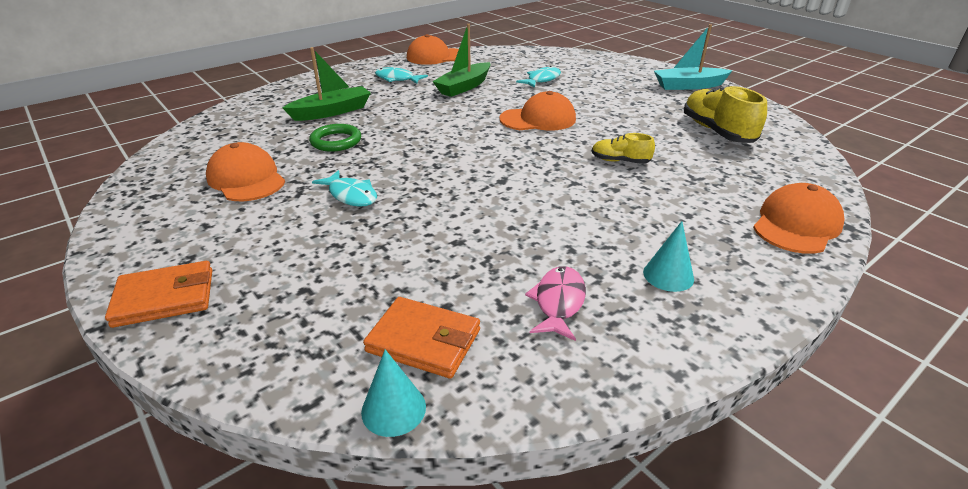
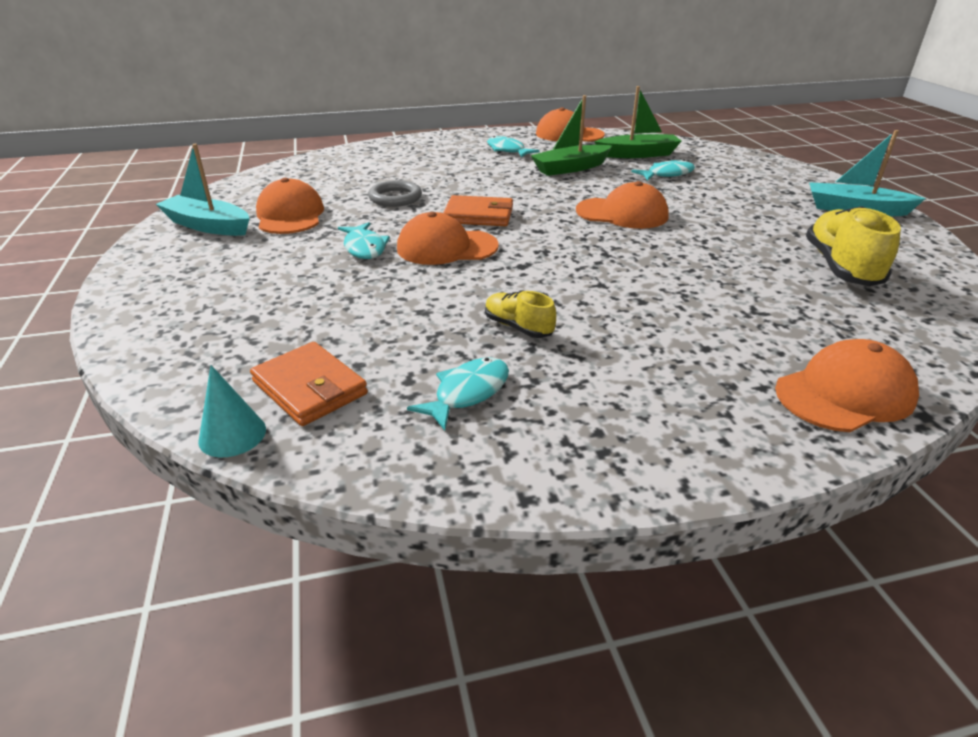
camera: 25 degrees right, 0 degrees up
orange wallet [105,261,212,328] -> orange wallet moved to [443,195,513,226]
green boat [282,47,371,121] -> green boat moved to [594,86,682,158]
green ring [309,124,361,152] -> grey ring [368,180,422,207]
pink fish [525,266,586,341] -> turquoise fish [407,358,509,431]
yellow shoe [592,133,655,164] -> yellow shoe moved to [485,291,556,338]
turquoise cone [643,221,694,292] -> none
none -> turquoise boat [156,144,250,236]
none -> orange cap [397,212,499,265]

